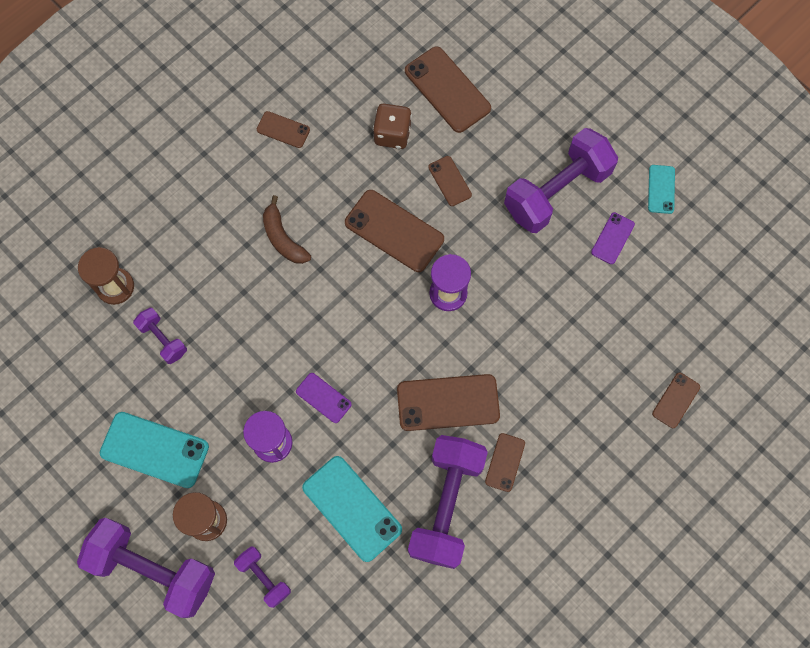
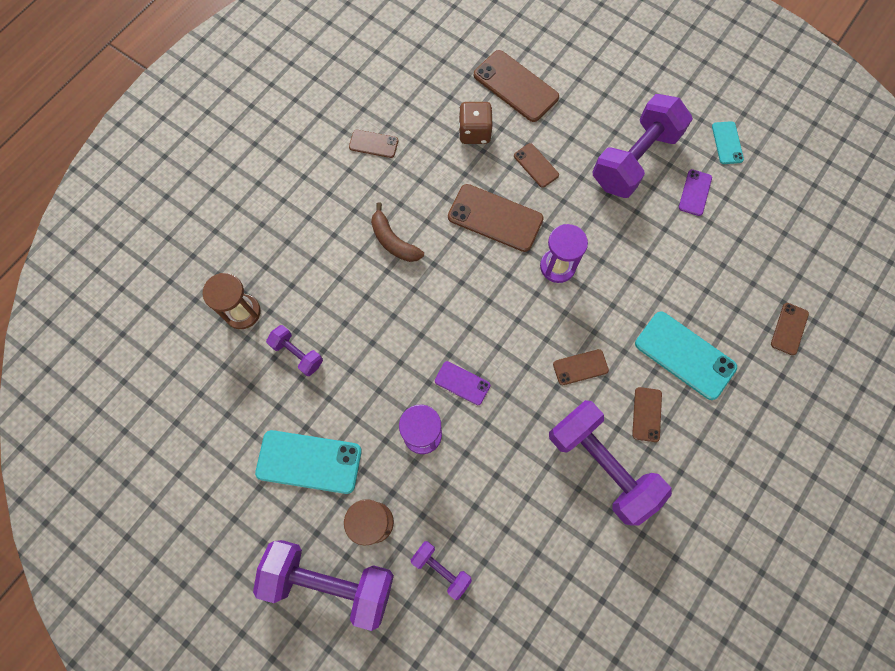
camera: 10 degrees left, 0 degrees up
turquoise phone [302,456,402,562] -> turquoise phone moved to [635,311,737,400]
brown phone [397,374,500,431] -> brown phone [553,349,609,385], size x0.54
purple dumbbell [408,435,488,569] -> purple dumbbell turned 45 degrees counterclockwise [549,400,672,526]

